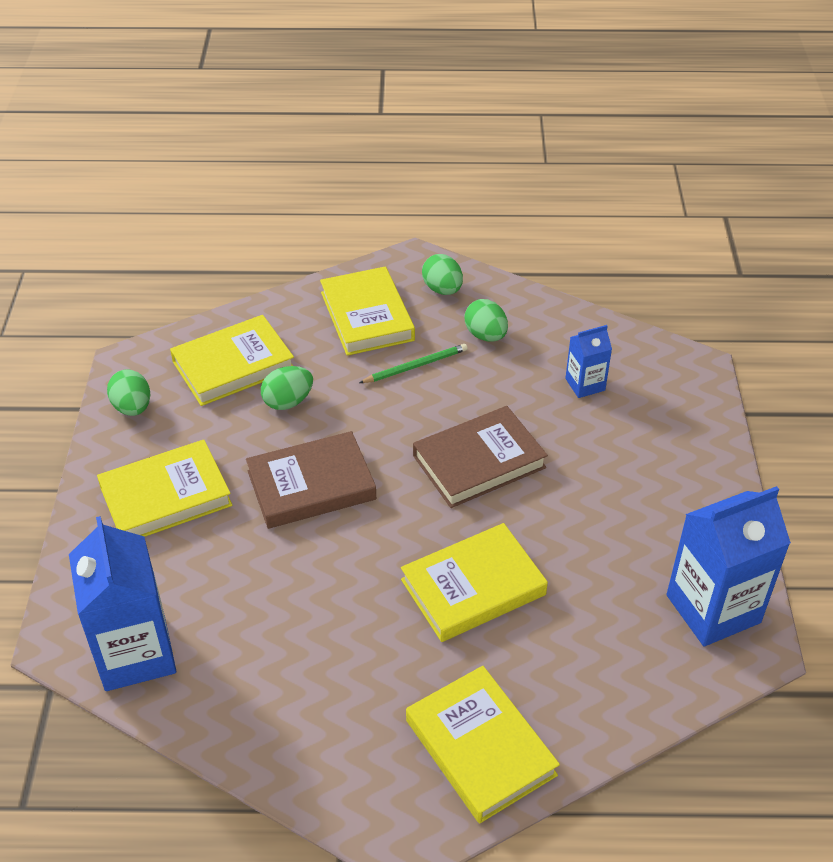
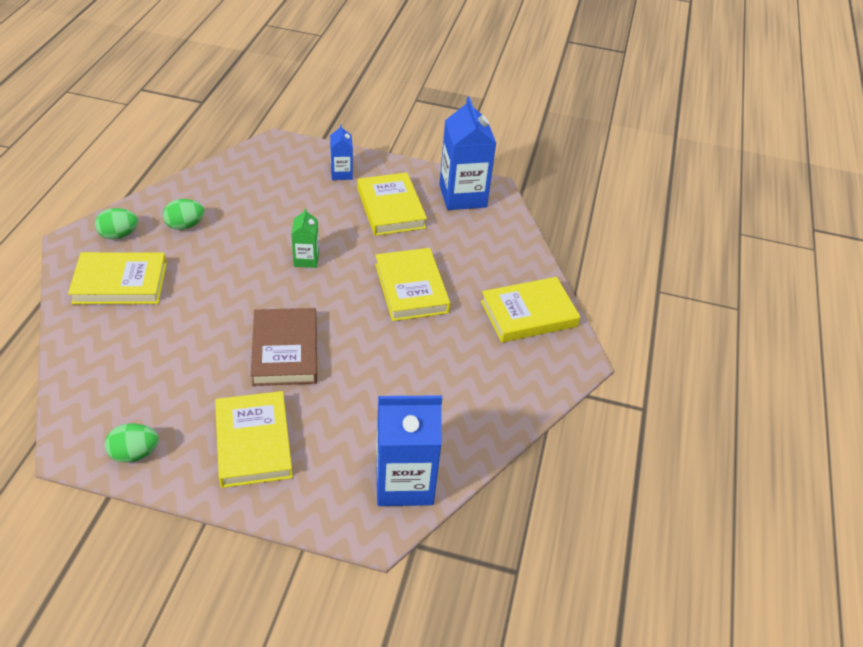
camera: 80 degrees left, 0 degrees up
yellow book [170,315,294,406] -> yellow book moved to [357,173,427,236]
green egg [261,366,313,410] -> none
green pencil [359,344,468,383] -> none
brown book [413,406,548,508] -> green carton [291,208,319,268]
blue carton [565,325,612,398] -> blue carton moved to [330,124,353,180]

